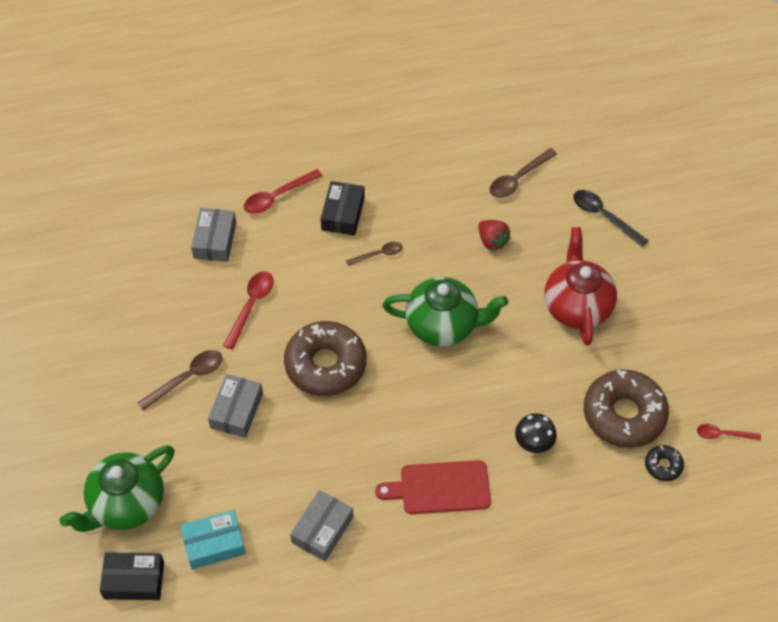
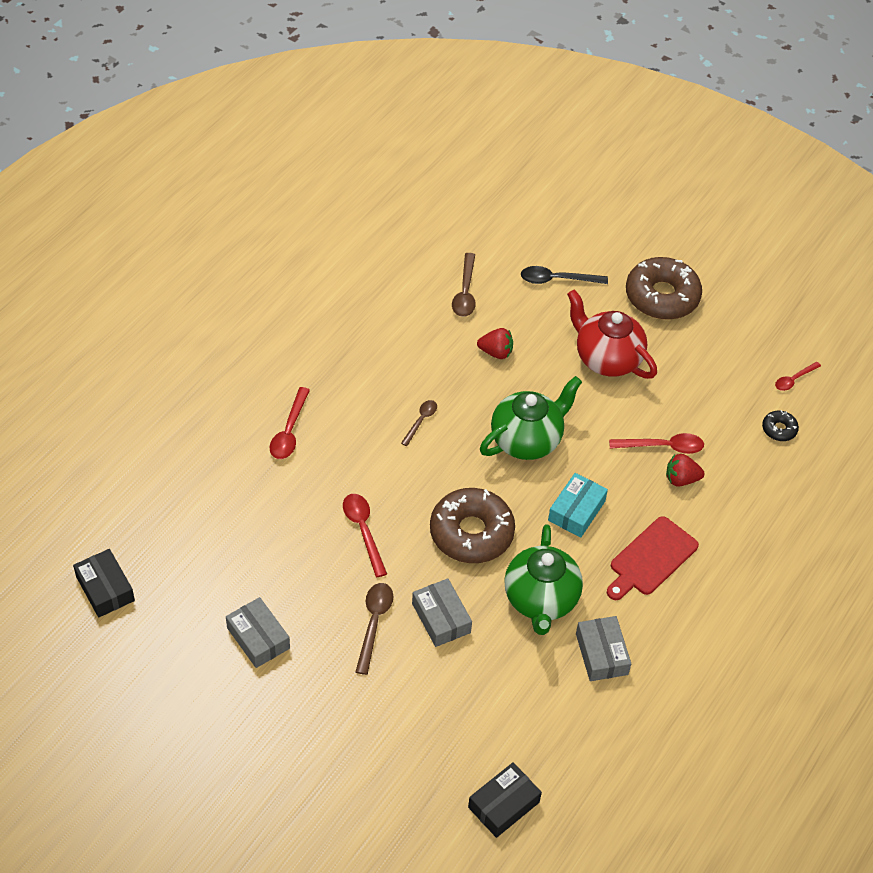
camera: 45 degrees left, 5 degrees down
green teapot [60,445,174,532] -> green teapot moved to [504,524,583,635]
turquoise box [180,510,246,569] -> turquoise box moved to [548,473,608,537]
grey box [191,208,236,262] -> grey box moved to [226,597,290,668]
black box [321,181,365,236] -> black box moved to [73,549,135,618]
black mushroom [515,413,557,453] -> red strawberry [666,454,704,487]
brown donut [584,370,669,448] -> brown donut moved to [626,257,702,320]
none -> red spoon [609,433,704,454]

